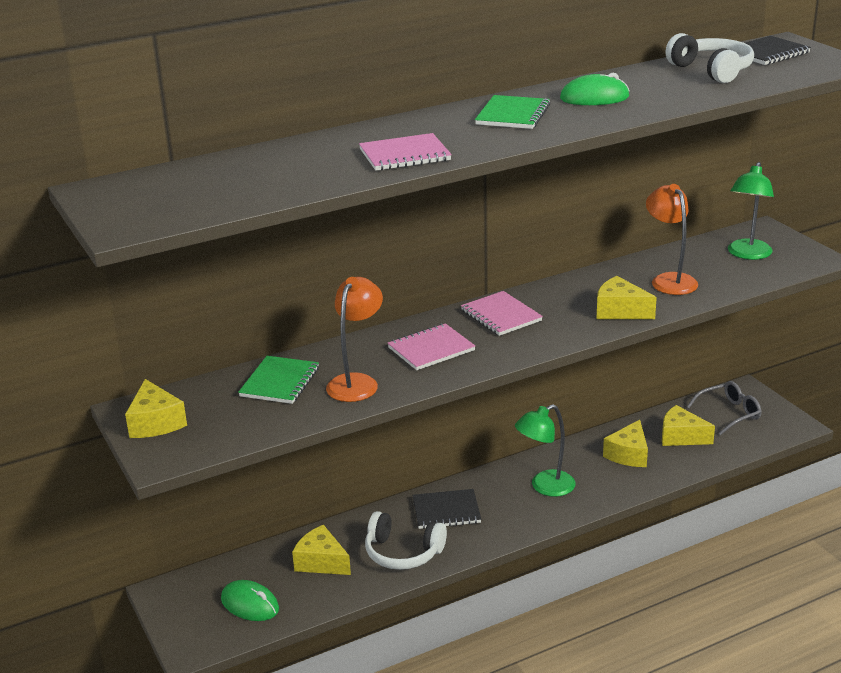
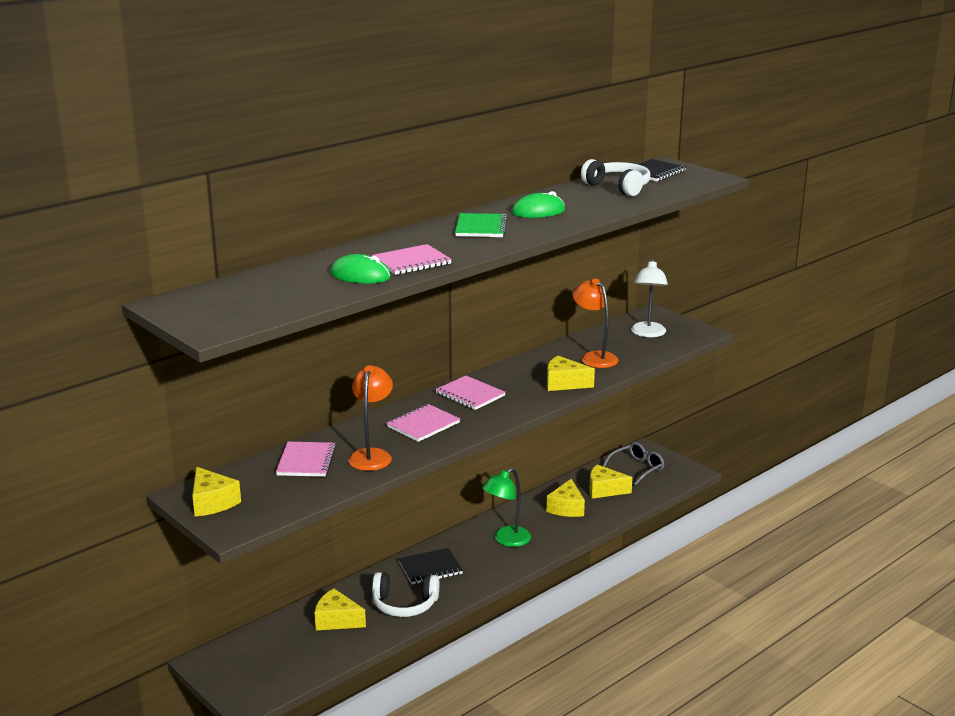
camera: 15 degrees left, 5 degrees down
green mouse [221,580,279,621] -> green mouse moved to [330,254,391,283]
green notebook [238,356,319,404] -> pink notebook [276,442,336,477]
green lamp [728,162,774,260] -> white lamp [631,259,668,337]

